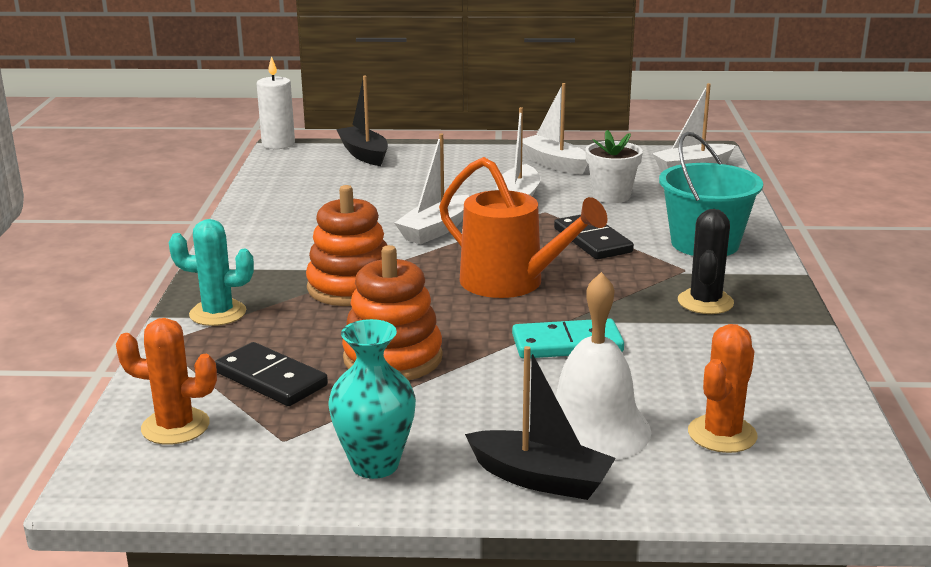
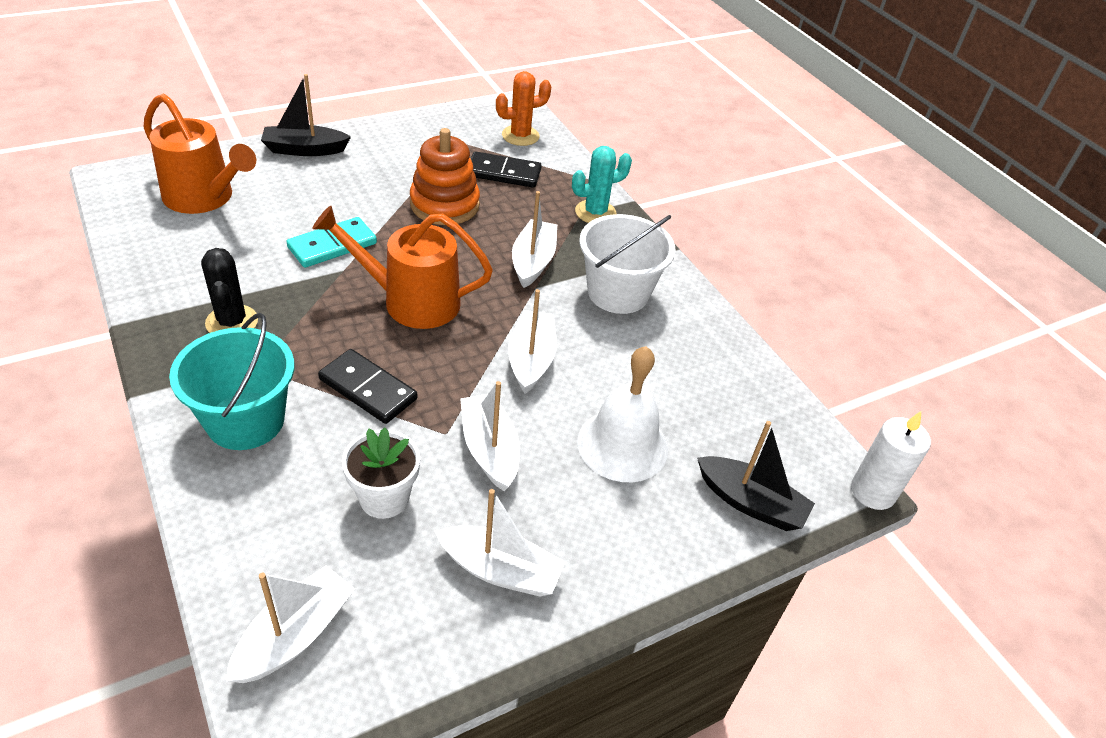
camera: 145 degrees right, 20 degrees up
orange stacking toy [306,185,387,306] -> white boat [512,191,557,288]
turquoise vase [328,319,416,479] -> none
white bell [555,272,651,460] -> white bell moved to [577,346,668,482]
orange cactus [688,324,758,453] -> orange watering can [144,94,256,214]
none -> white bucket [579,214,676,314]

